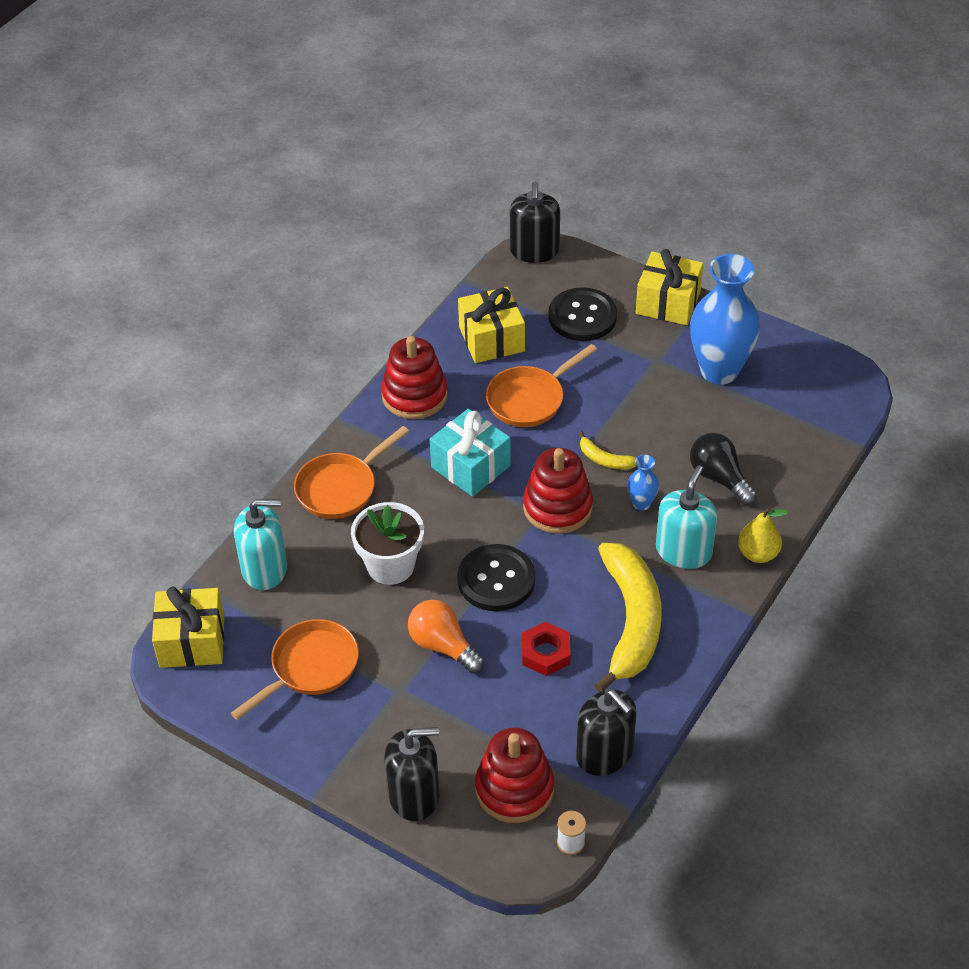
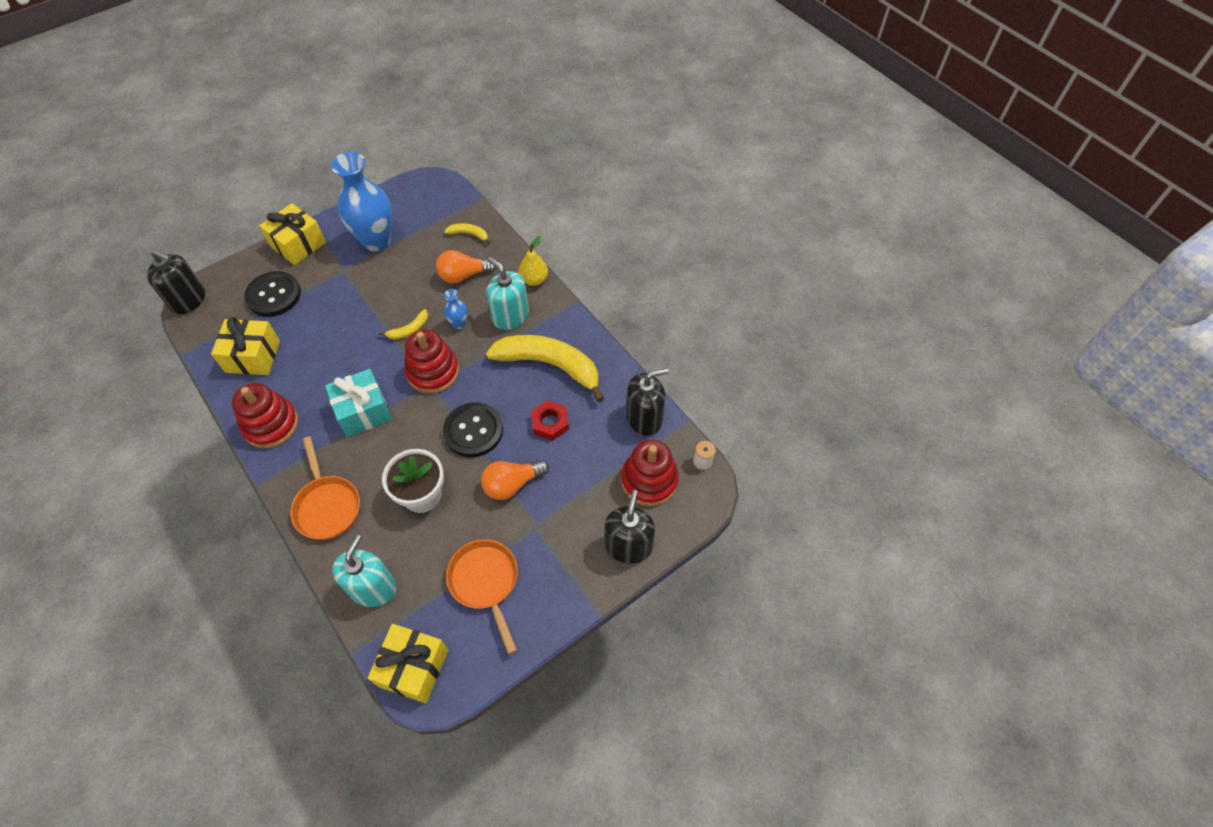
camera: 70 degrees left, 10 degrees up
orange pan [486,344,597,427] -> none
black light bulb [690,433,757,505] -> orange light bulb [436,250,496,283]
none -> yellow banana [444,223,490,245]

